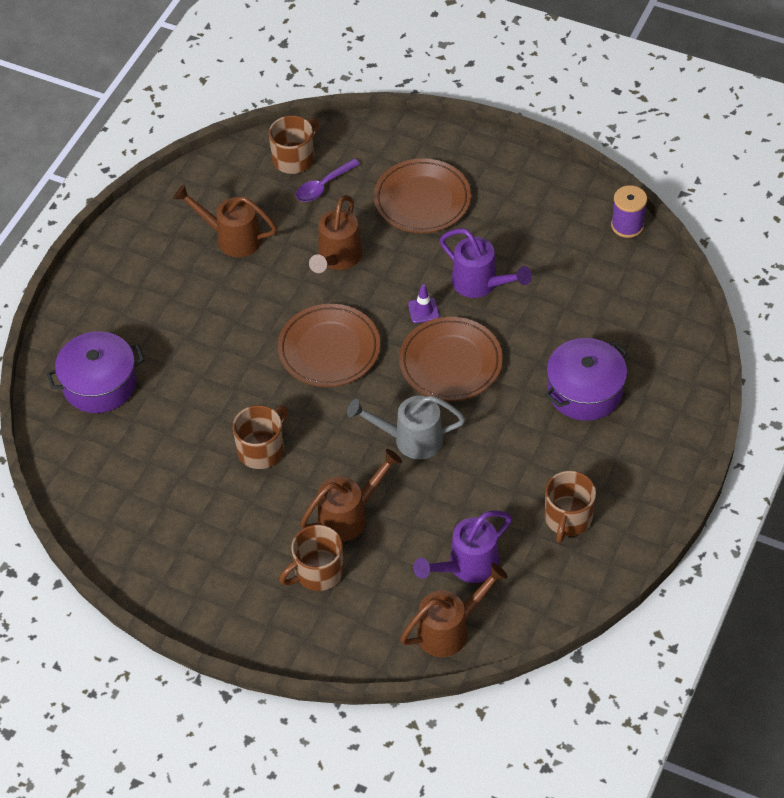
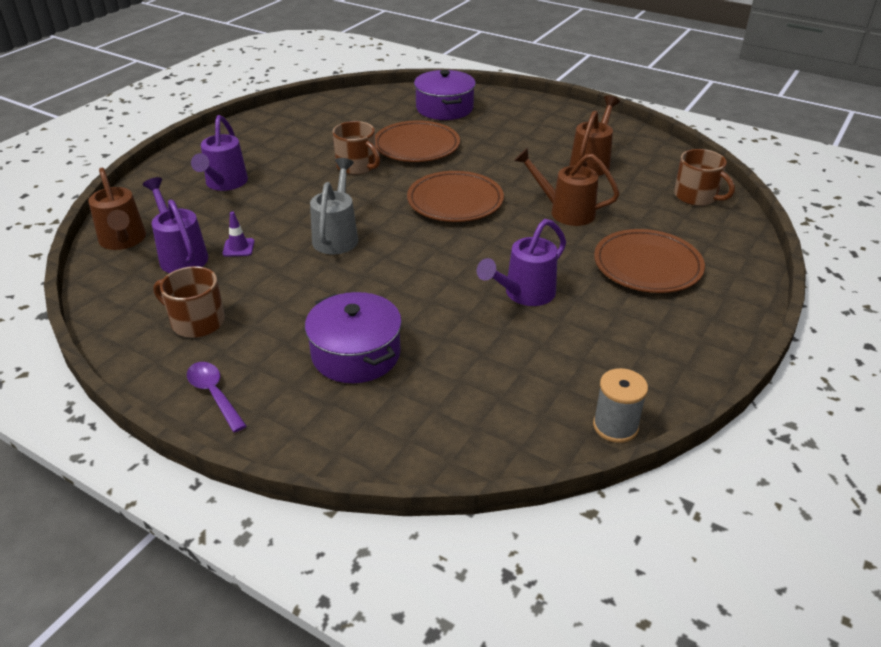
camera: 95 degrees right, 15 degrees down
brown mug [279,525,344,591] -> purple watering can [191,115,248,191]
purple spoon [296,159,360,202] -> purple spoon moved to [187,362,247,433]
brown watering can [300,449,402,542] -> none
brown plate [399,317,503,401] -> brown plate moved to [375,121,460,162]
purple traffic cone [408,284,439,323] -> purple traffic cone moved to [222,212,255,257]
purple spool [611,185,647,238] -> grey spool [593,368,648,443]

